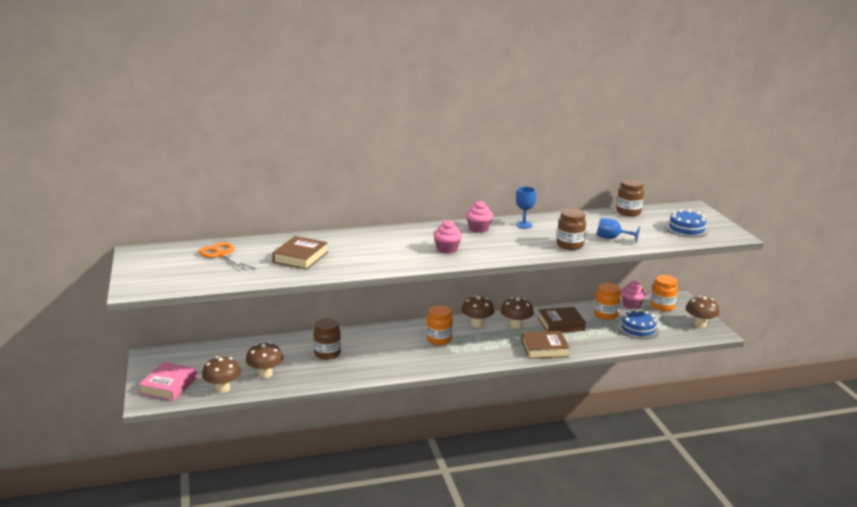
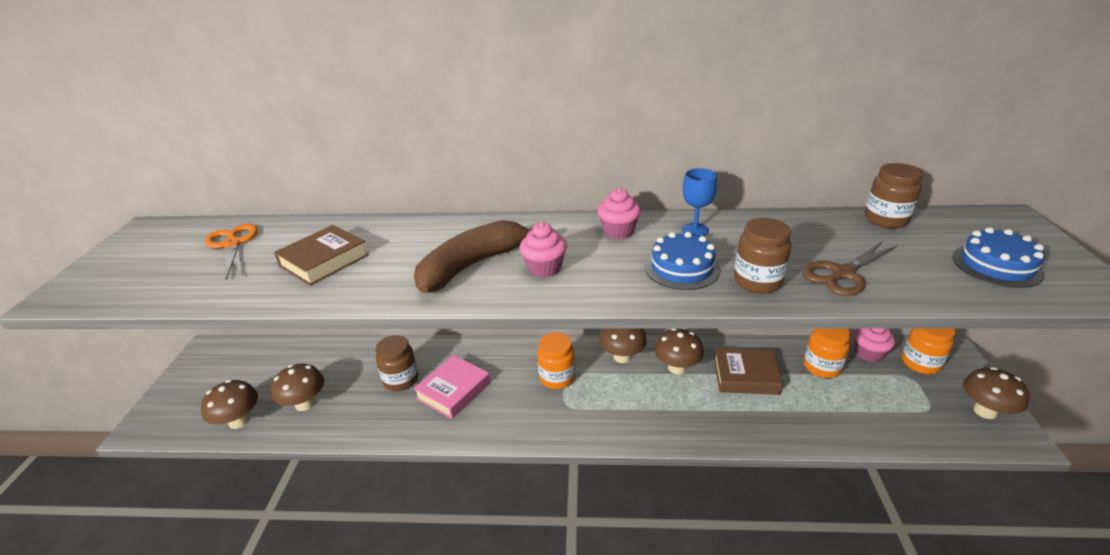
camera: 20 degrees right, 10 degrees up
pink book [138,362,197,401] -> pink book moved to [413,355,490,419]
brown book [521,331,570,359] -> none
blue goblet [597,217,640,243] -> brown scissors [802,241,898,296]
blue cake [618,309,659,339] -> blue cake moved to [645,232,720,290]
none -> brown banana [414,220,533,293]

